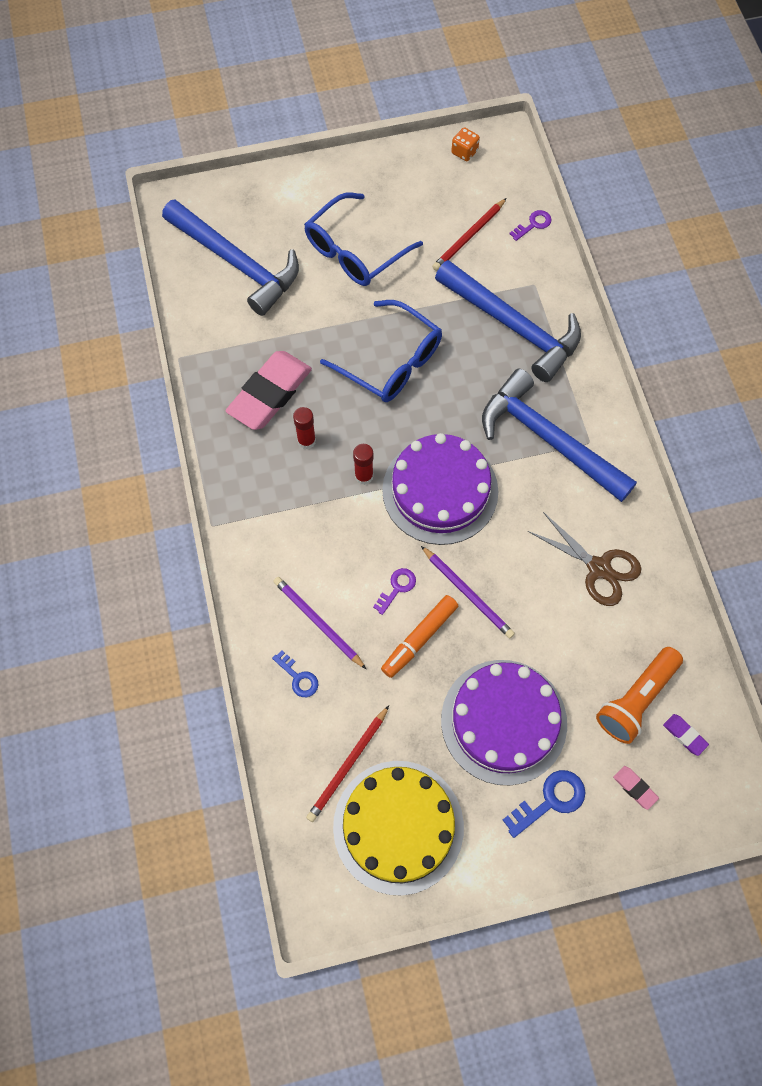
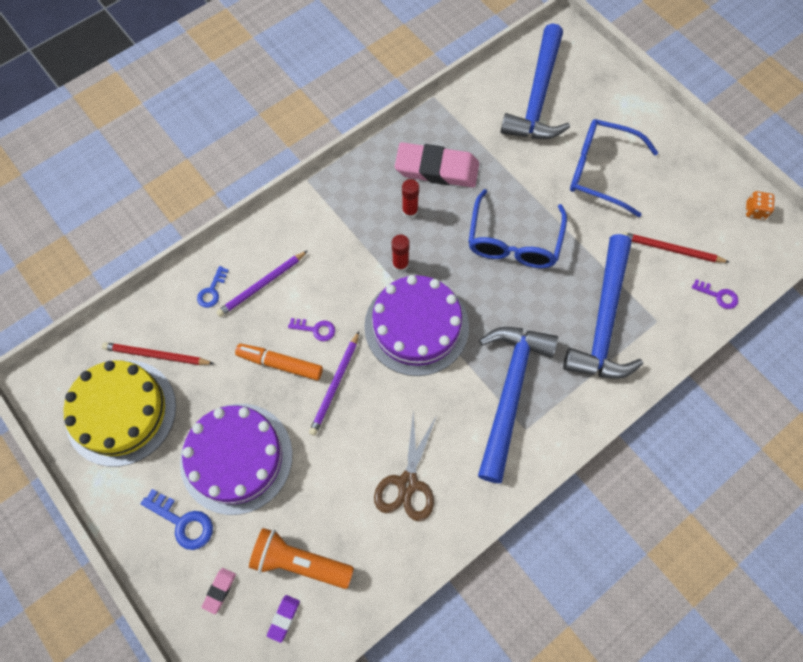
camera: 65 degrees right, 0 degrees up
purple pencil [273,577,366,669] -> purple pencil turned 150 degrees counterclockwise [216,251,307,317]

